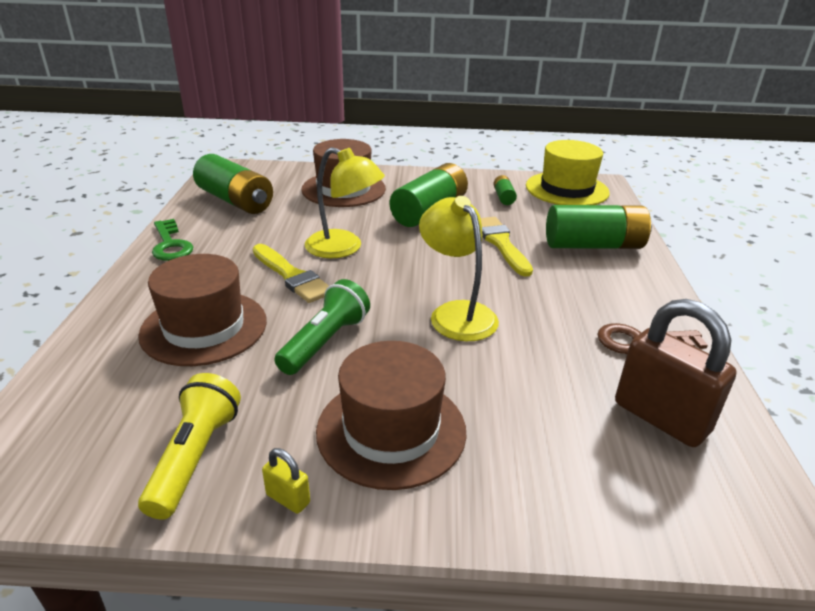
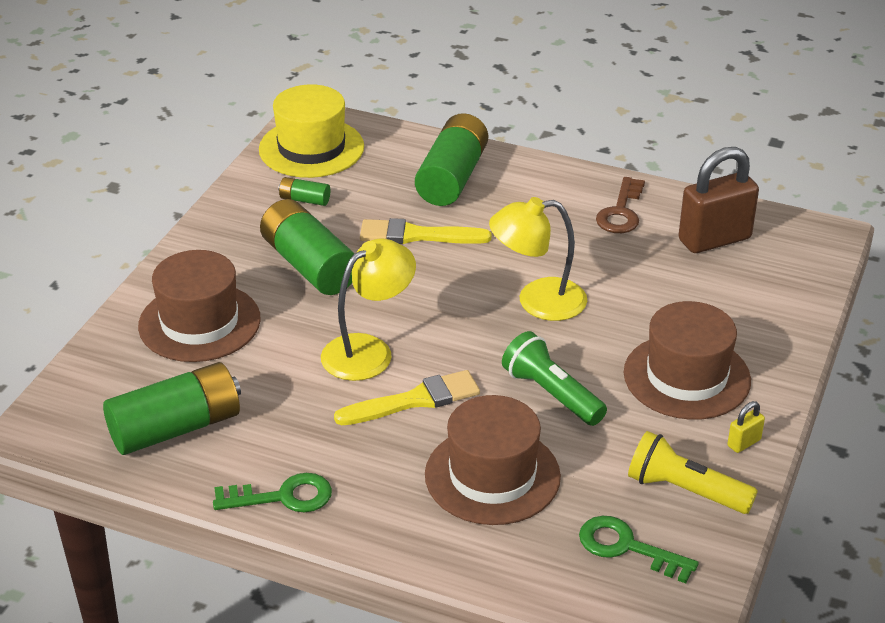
camera: 70 degrees left, 5 degrees up
none -> green key [579,516,699,583]

